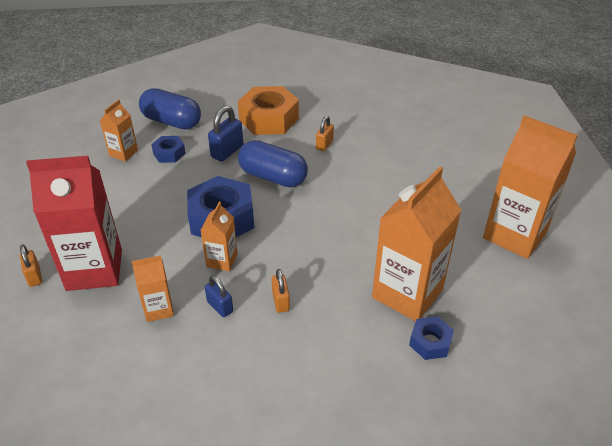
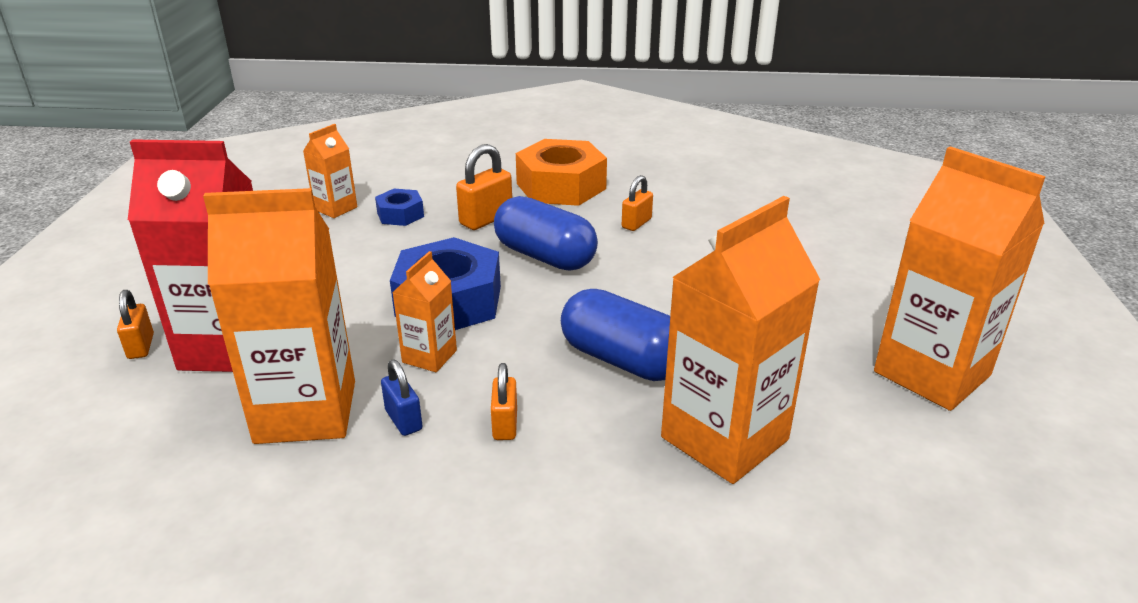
camera: 10 degrees right, 10 degrees down
orange carton [132,256,174,322] -> orange carton [203,188,355,444], size x2.02
blue capsule [139,88,201,129] -> blue capsule moved to [561,289,670,381]
blue padlock [208,106,243,162] -> orange padlock [456,144,512,230]
blue nut [409,316,454,360] -> none

